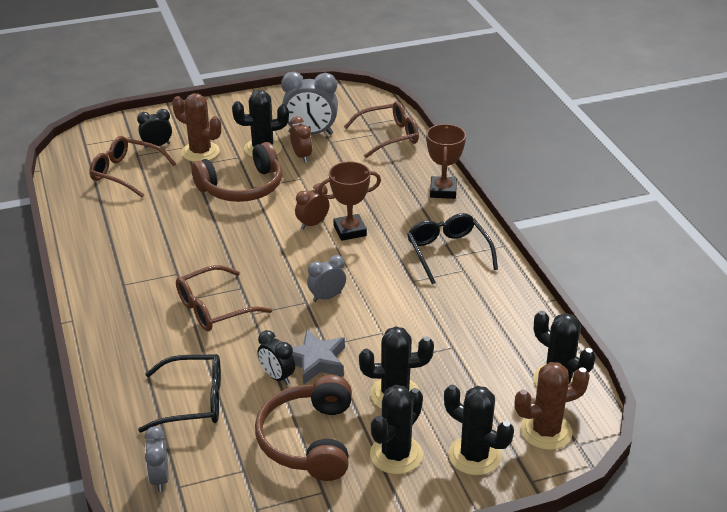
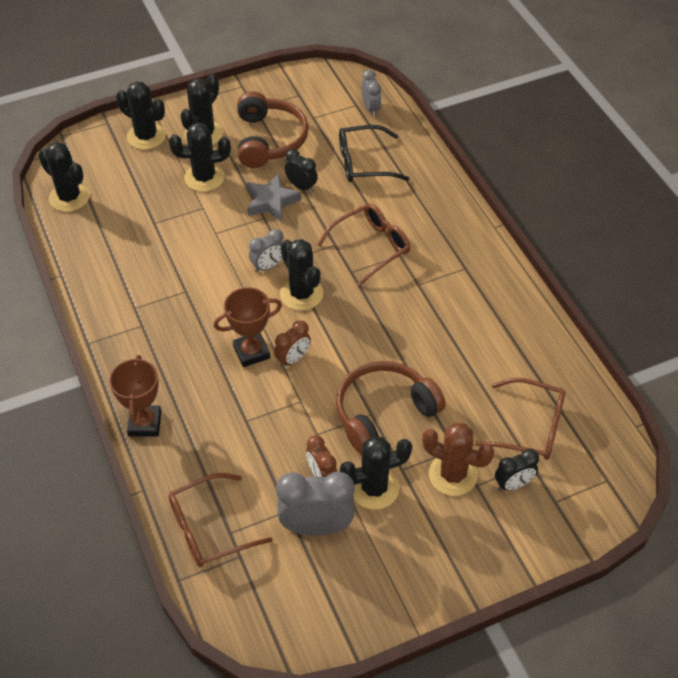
camera: 175 degrees right, 15 degrees up
black glasses [407,213,498,284] -> none
brown cactus [514,362,590,450] -> none
none -> black cactus [280,239,324,311]

